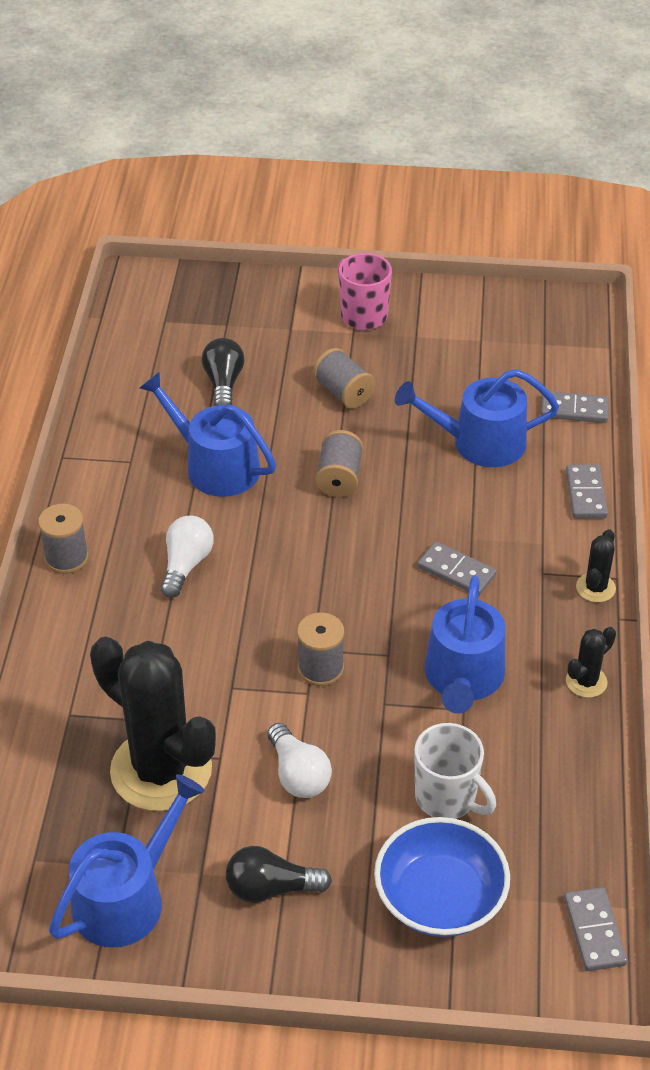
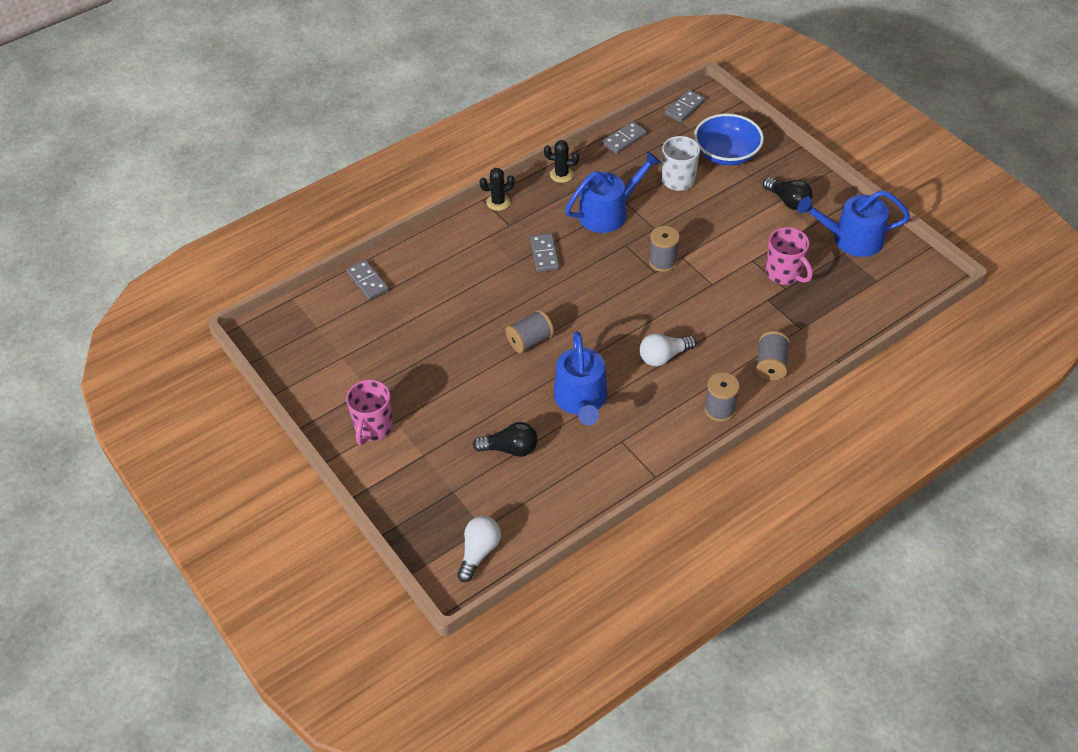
camera: 130 degrees left, 5 degrees up
black cactus [90,636,216,811] -> pink mug [766,227,813,285]
black light bulb [202,338,245,406] -> black light bulb turned 135 degrees counterclockwise [473,422,538,457]
white light bulb [267,723,332,798] -> white light bulb moved to [457,516,501,582]
grey spool [313,348,375,408] -> grey spool moved to [756,331,790,380]
blue watering can [395,369,559,467] -> none
grey domino [566,465,608,518] -> grey domino moved to [602,121,647,154]

